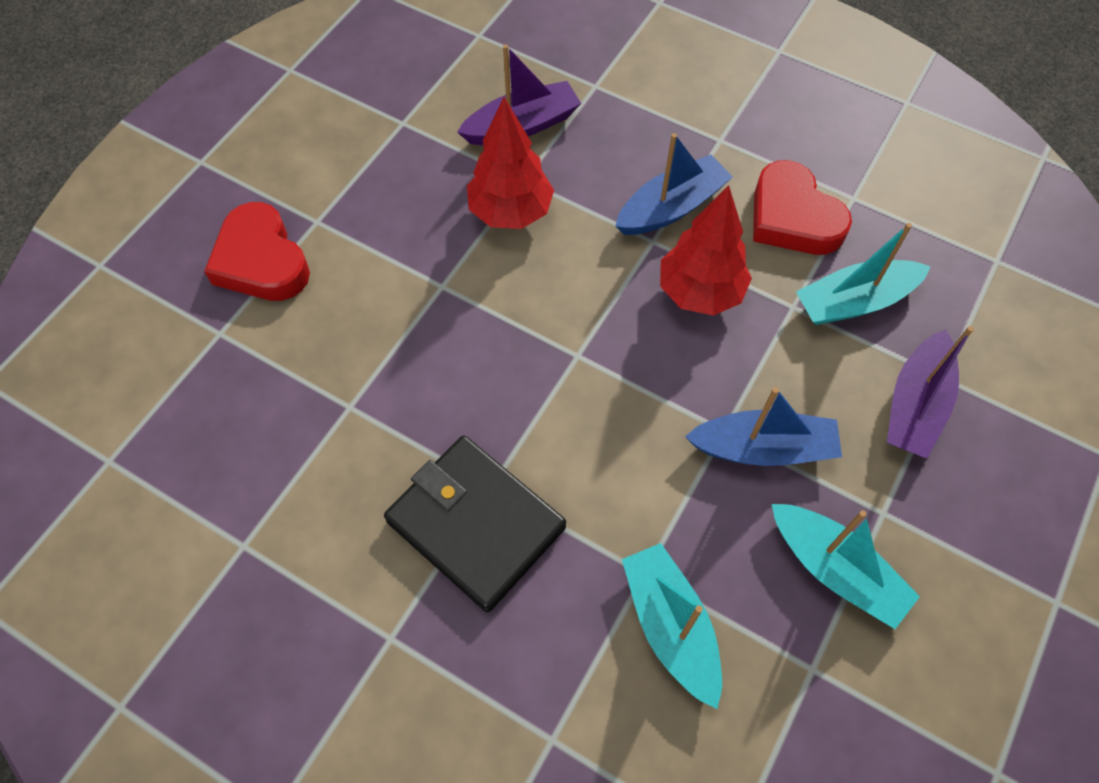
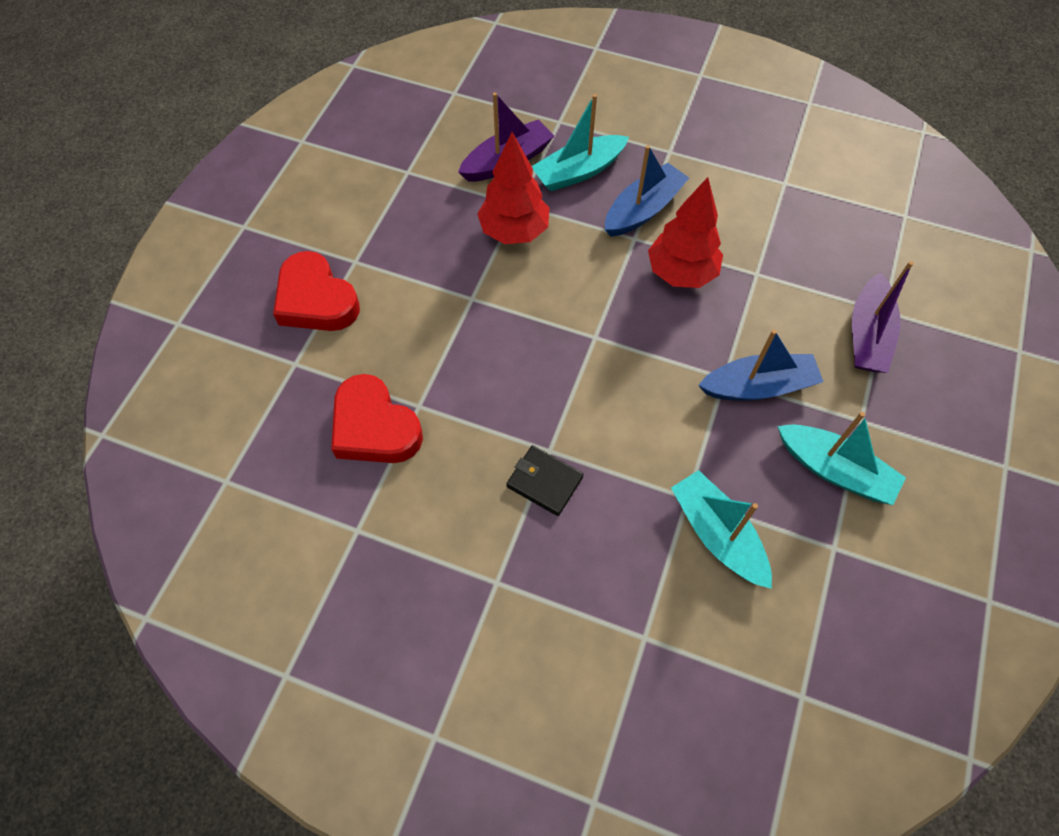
camera: 10 degrees left, 0 degrees up
black wallet [384,436,566,612] -> black wallet [506,445,583,516], size x0.52
red heart [753,160,852,255] -> red heart moved to [331,374,423,463]
turquoise boat [796,223,931,325] -> turquoise boat moved to [532,94,629,191]

